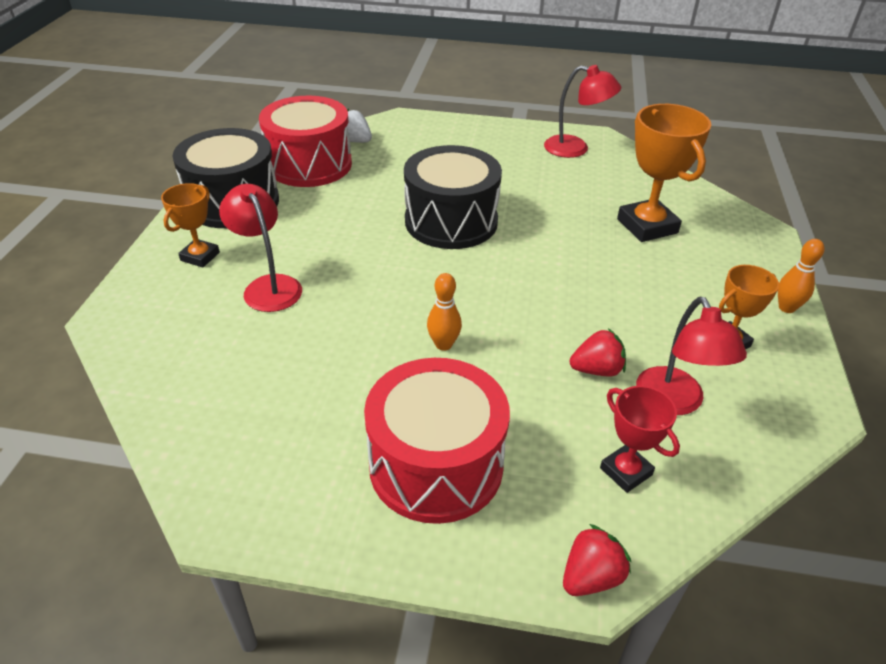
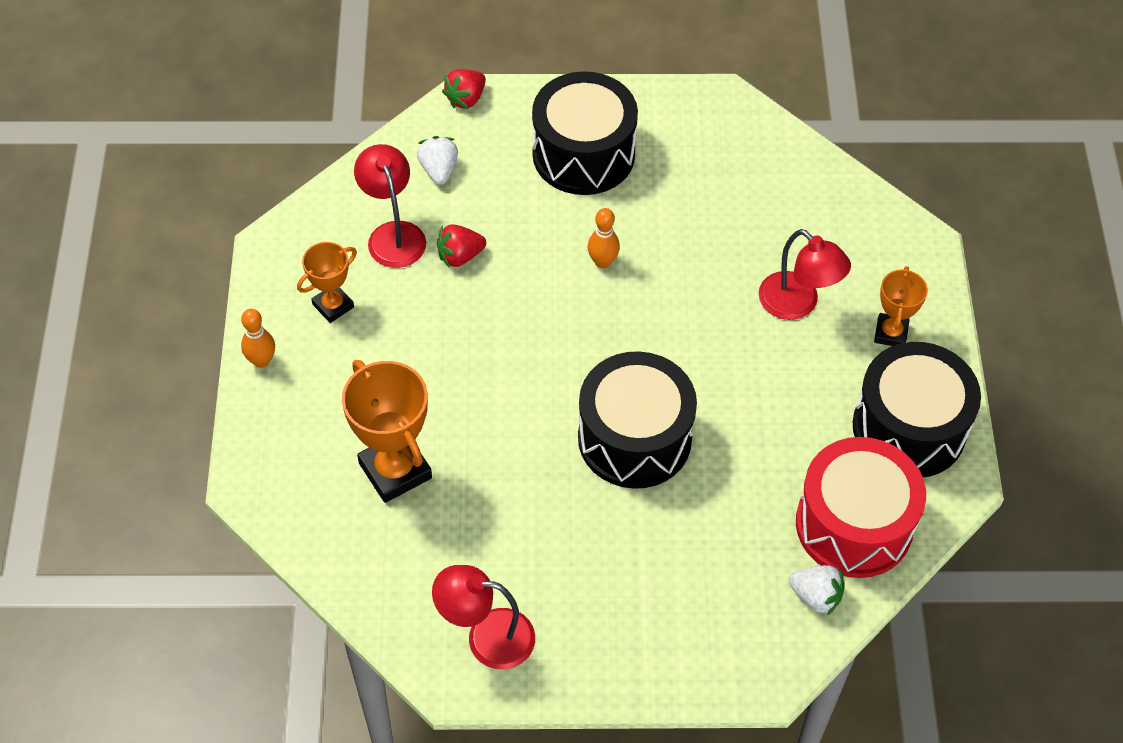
camera: 170 degrees right, 15 degrees up
red drum [364,358,510,524] -> black drum [532,71,638,195]
red trophy [600,386,680,493] -> white strawberry [417,136,458,184]

